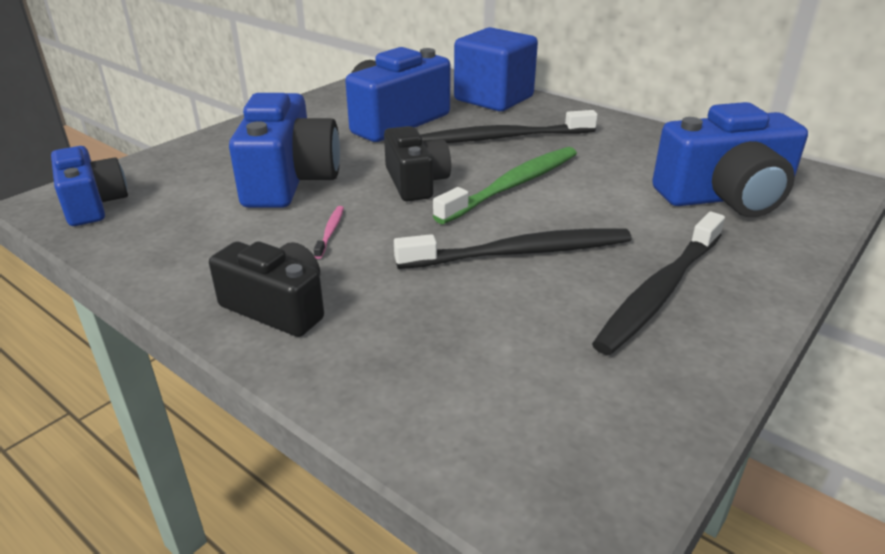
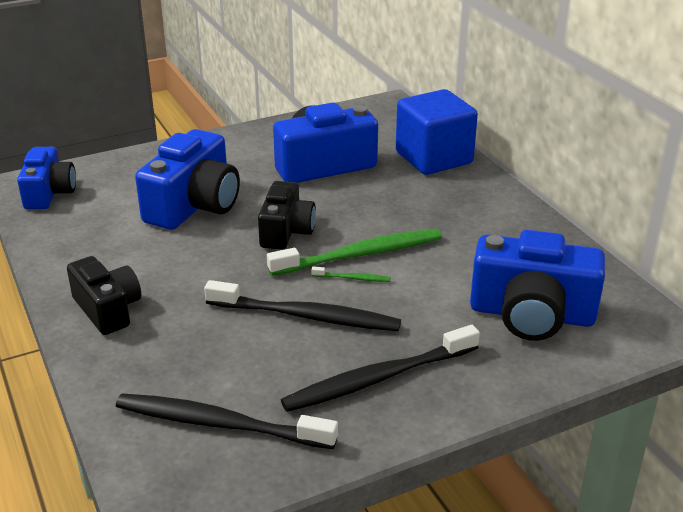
camera: 25 degrees right, 0 degrees up
pink toothbrush [314,206,344,259] -> none
black toothbrush [420,110,598,143] -> black toothbrush moved to [116,394,338,449]
none -> green toothbrush [311,267,391,282]

